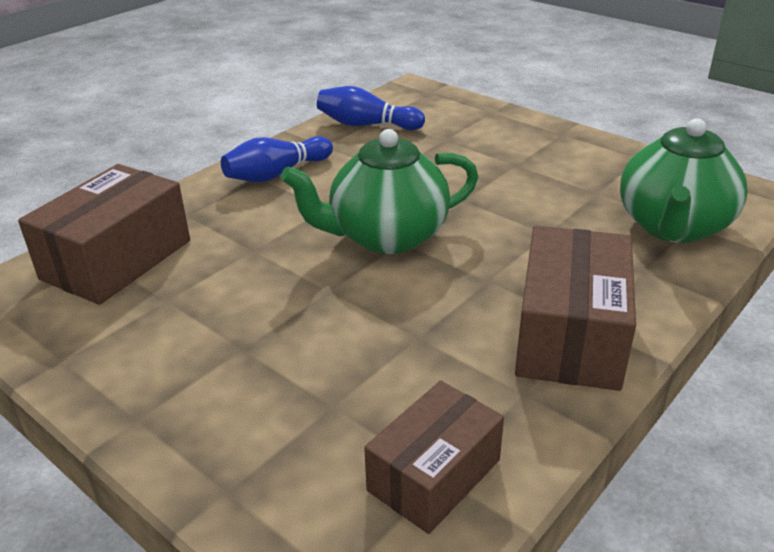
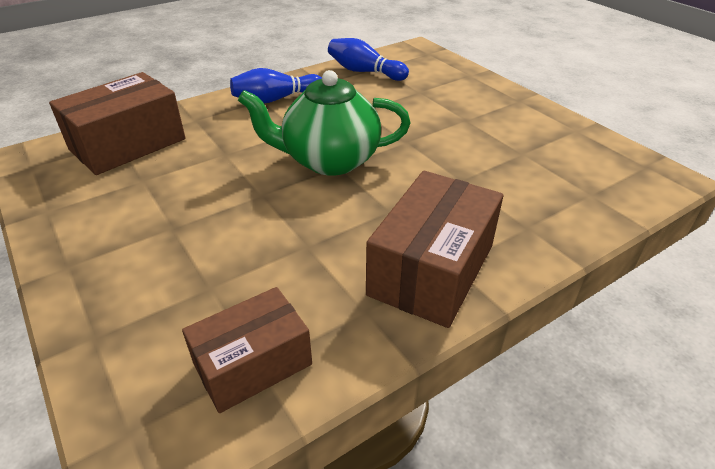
camera: 15 degrees right, 5 degrees up
green teapot [620,118,748,243] -> none

